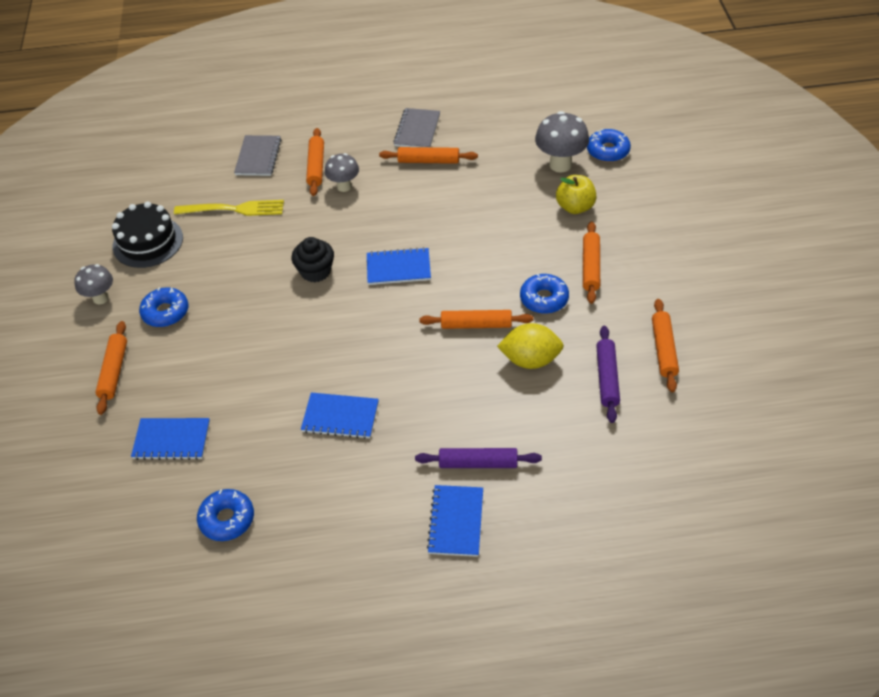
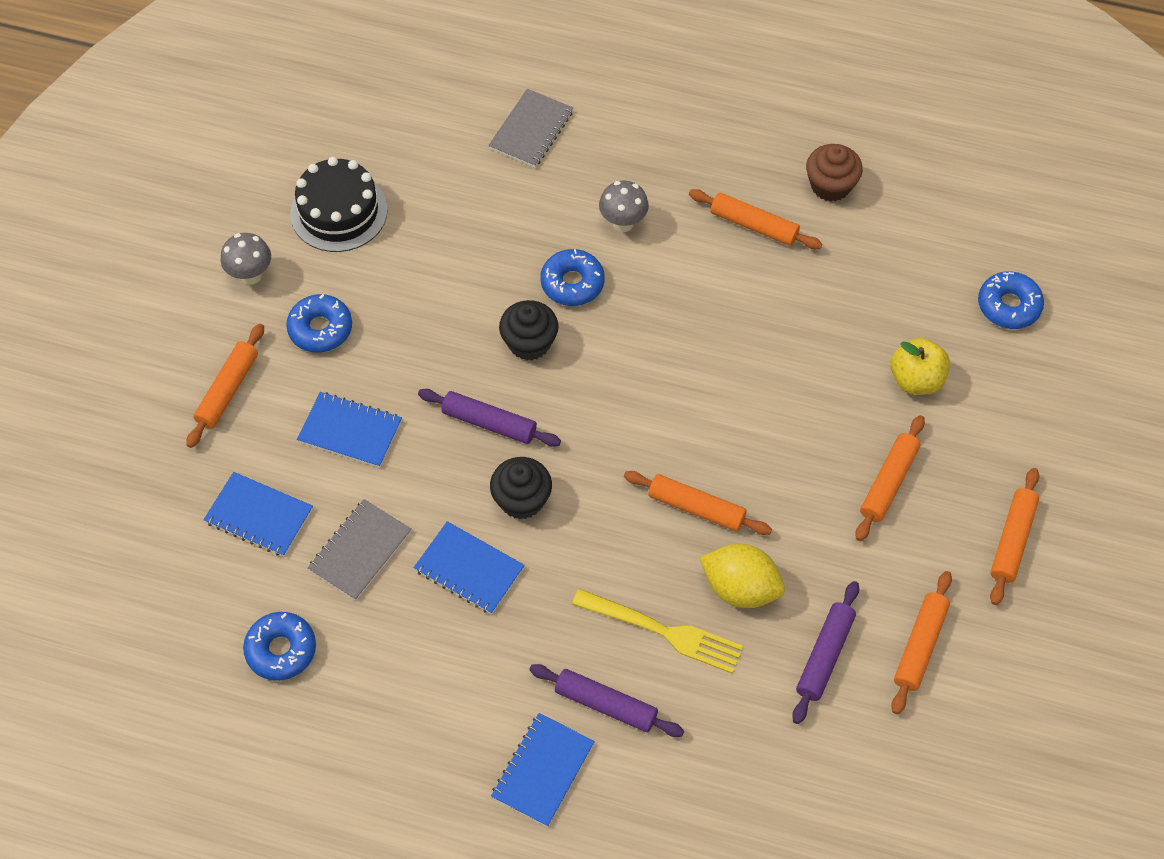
camera: 20 degrees right, 10 degrees up
yellow fork [174,200,284,216] -> yellow fork moved to [572,589,743,674]
orange rolling pin [306,128,324,196] -> orange rolling pin moved to [990,468,1039,605]
blue notebook [367,247,431,285] -> blue notebook moved to [297,392,402,468]
grey notebook [393,108,440,147] -> grey notebook moved to [307,499,412,601]
blue donut [520,274,569,314] -> blue donut moved to [540,249,605,306]
grey mushroom [535,111,589,173] -> none
none -> purple rolling pin [418,389,561,447]
none -> black cupcake [490,457,552,519]
none -> brown cupcake [806,144,863,202]

